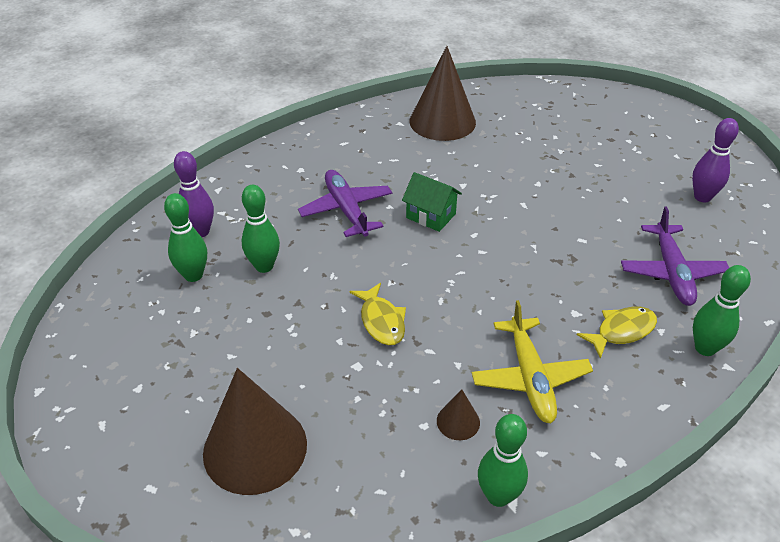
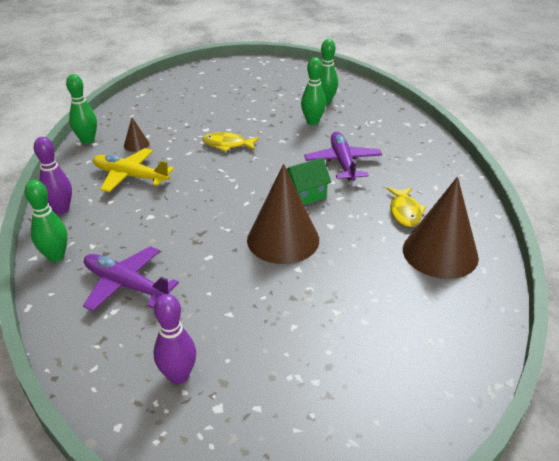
camera: 120 degrees right, 5 degrees down
purple bowling pin [174,151,214,237] -> purple bowling pin moved to [34,137,72,214]
brown cone [203,368,307,495] -> brown cone moved to [247,164,319,264]
purple plane [298,170,392,237] -> purple plane turned 105 degrees counterclockwise [304,132,382,181]
yellow fish [577,307,657,359] -> yellow fish moved to [387,187,426,227]

